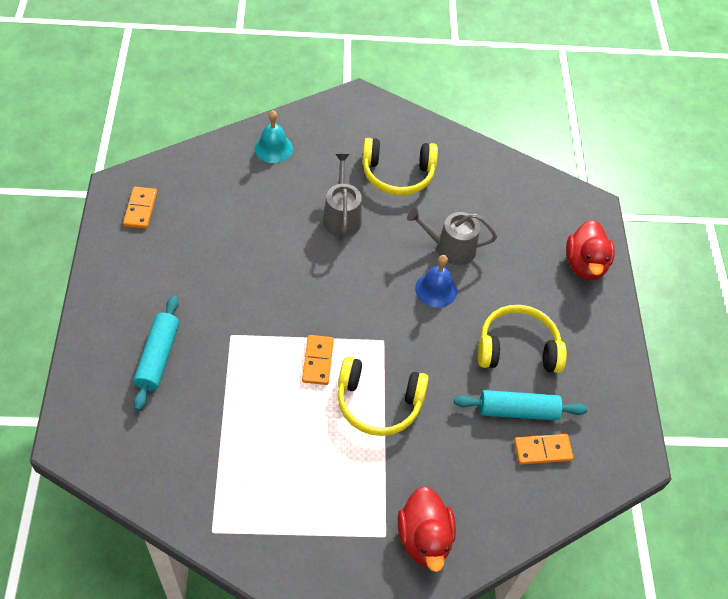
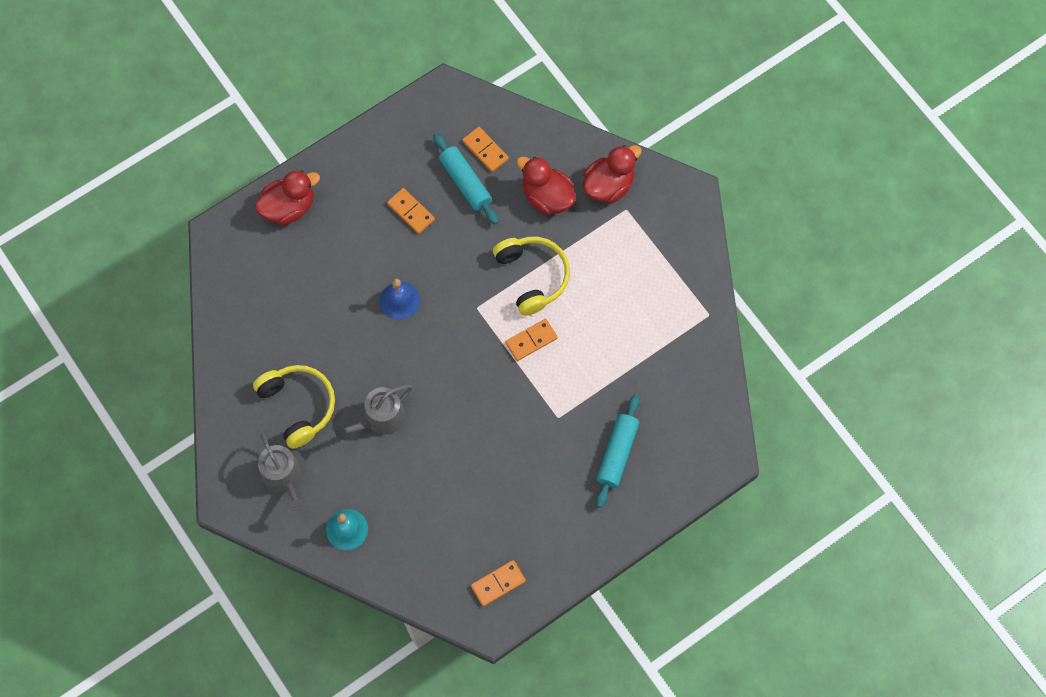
camera: 120 degrees left, 15 degrees up
turquoise rolling pin [133,296,179,411] -> turquoise rolling pin turned 45 degrees counterclockwise [596,395,640,508]
grey watering can [407,208,497,265] -> grey watering can moved to [258,433,305,512]
yellow headphones [478,305,567,373] -> orange domino [387,188,435,234]
none -> red duck [517,157,576,215]

